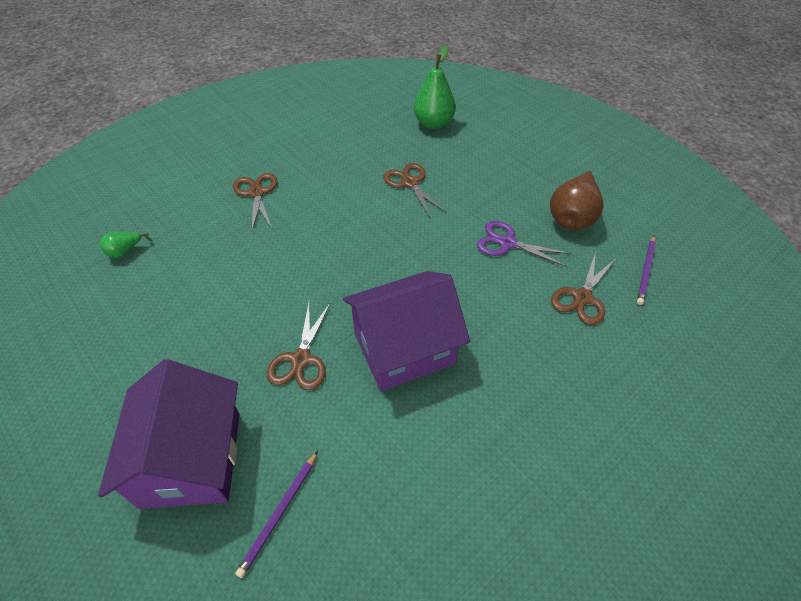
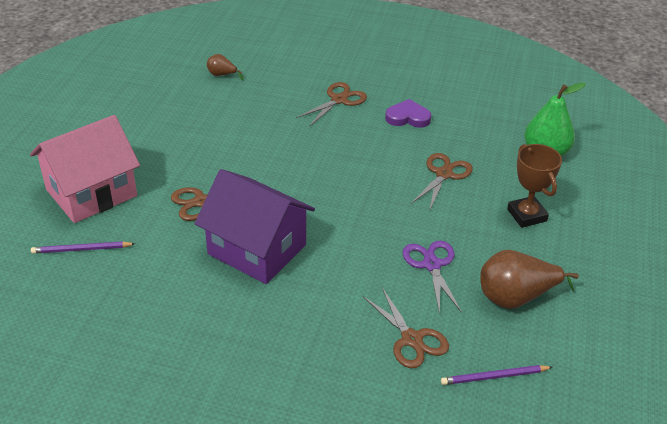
camera: 55 degrees right, 10 degrees down
purple house [98,359,240,509] -> pink house [30,115,140,223]
green pear [100,232,153,258] -> brown pear [207,54,244,80]
brown scissors [551,252,615,325] -> brown scissors turned 120 degrees counterclockwise [363,287,449,368]
none -> purple heart [385,99,431,128]
none -> brown trophy [507,144,562,228]

